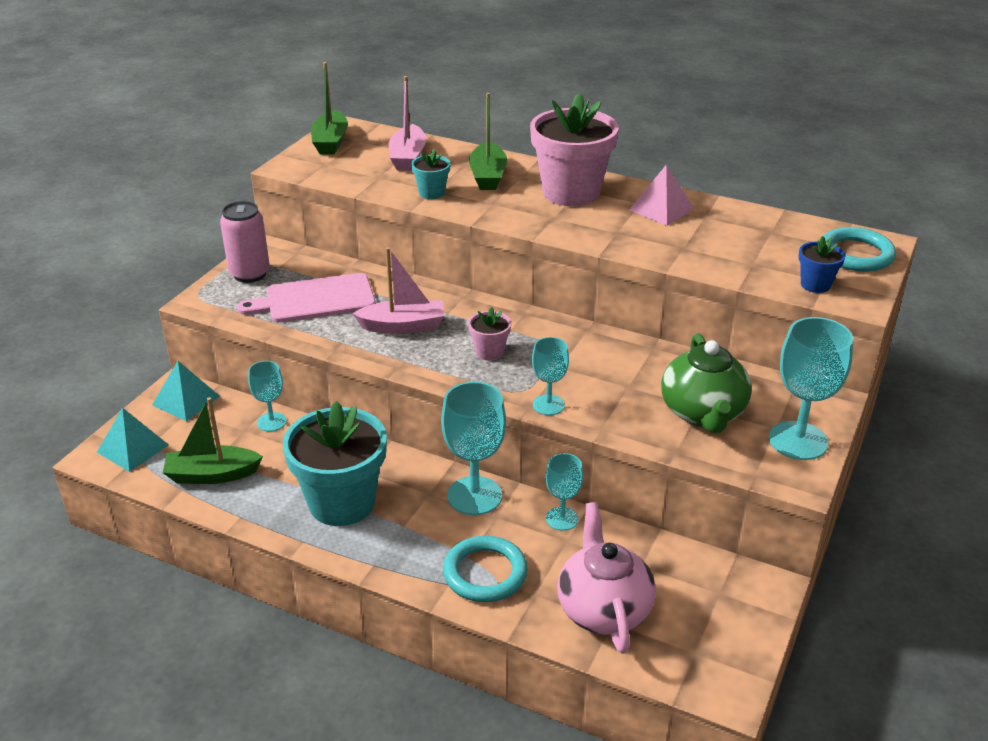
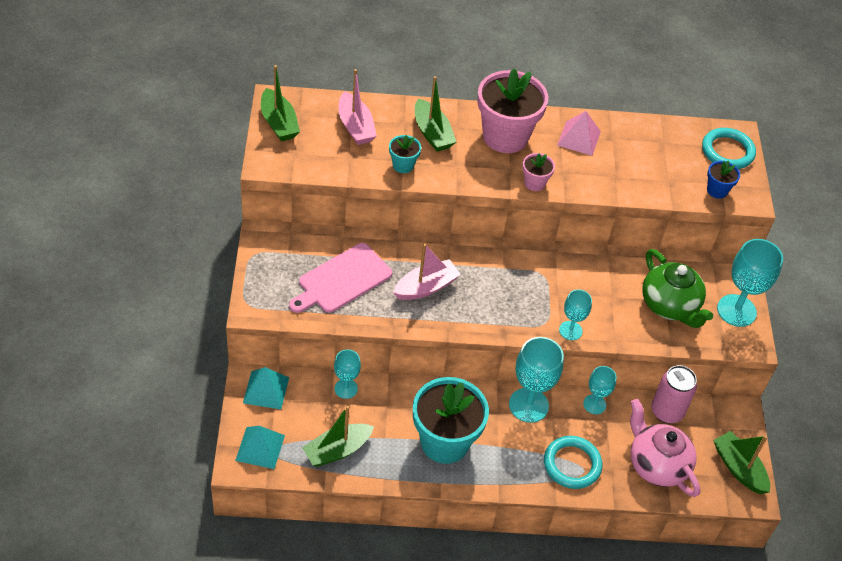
camera: 30 degrees left, 15 degrees up
pink can [220,201,270,283] -> pink can moved to [651,365,697,424]
pink flower pot [468,307,511,361] -> pink flower pot moved to [522,153,555,191]
none -> green boat [713,431,770,494]

